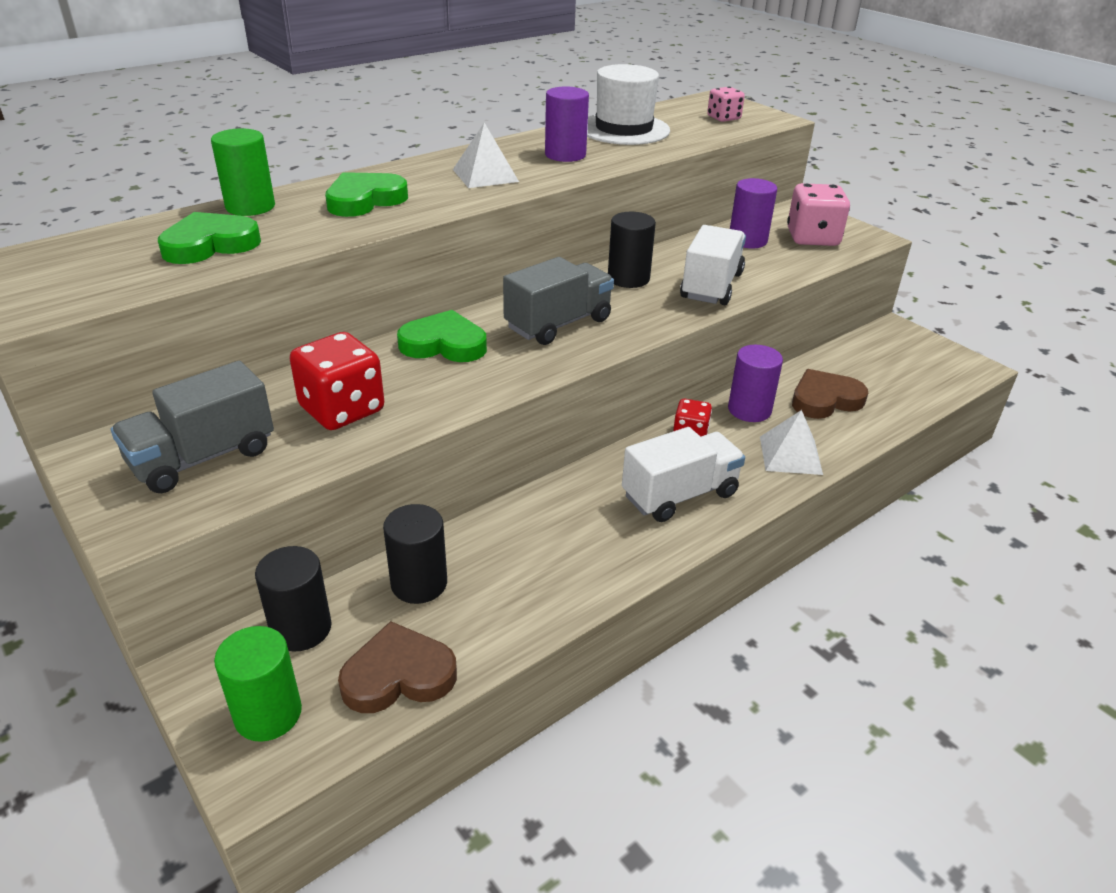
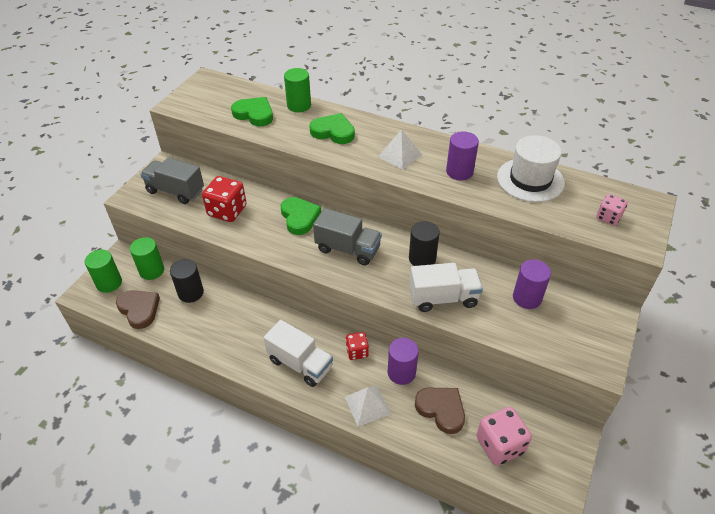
camera: 65 degrees right, 10 degrees up
black cylinder [255,546,332,652] -> green cylinder [130,237,164,280]
pink dice [787,183,850,246] -> pink dice moved to [476,407,532,466]

